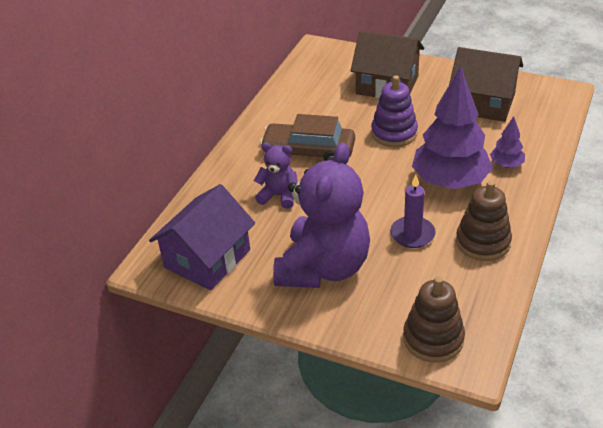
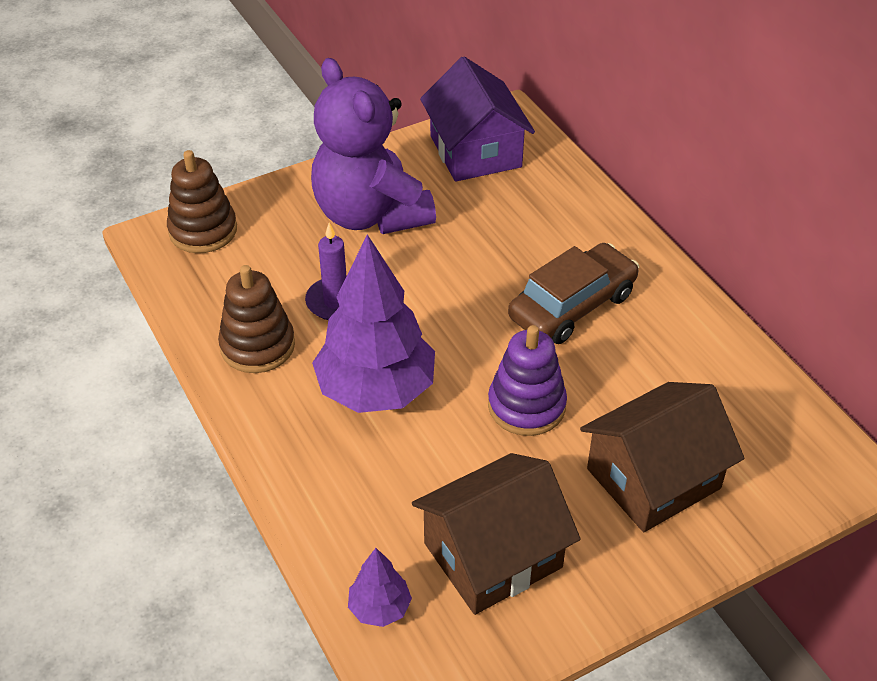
camera: 125 degrees right, 5 degrees up
purple teddy bear [254,143,298,209] -> none
purple tree [490,116,525,168] -> purple tree moved to [348,548,412,627]

